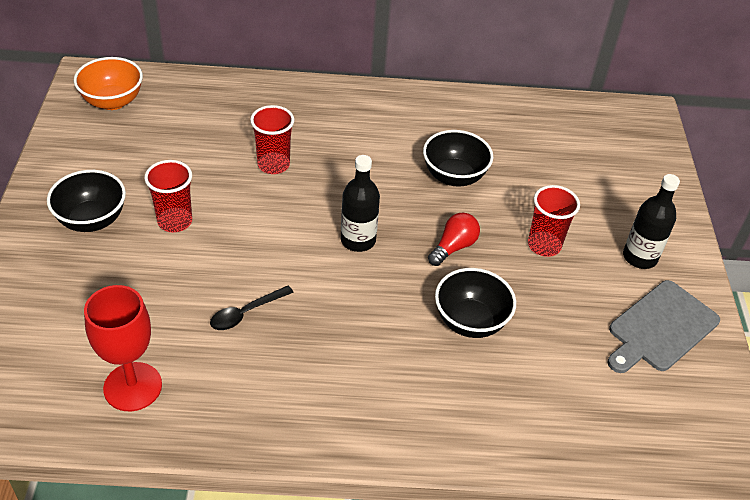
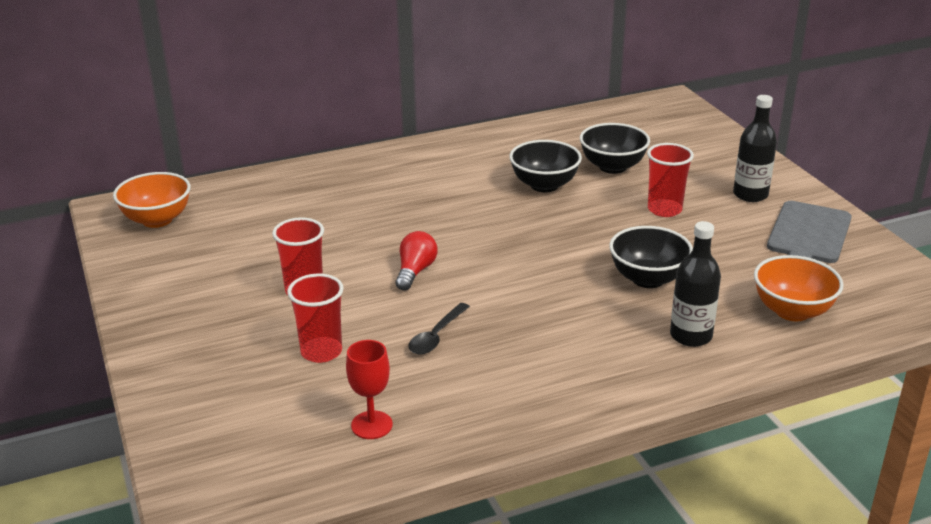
camera: 20 degrees left, 15 degrees down
black bowl [47,170,126,232] -> black bowl moved to [580,123,650,174]
red goblet [84,285,162,411] -> red goblet [346,340,393,439], size x0.64
red cup [250,105,294,174] -> red cup moved to [287,274,344,363]
black bottle [341,155,380,252] -> black bottle moved to [670,221,721,347]
red light bulb [428,213,480,266] -> red light bulb moved to [395,231,437,291]
none -> orange bowl [754,255,844,321]

